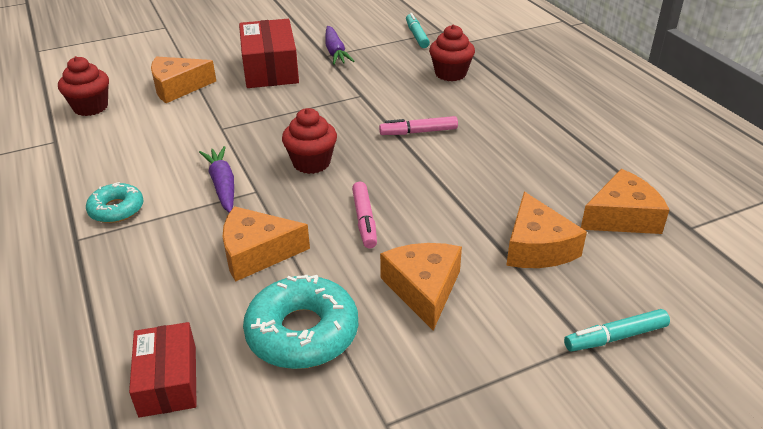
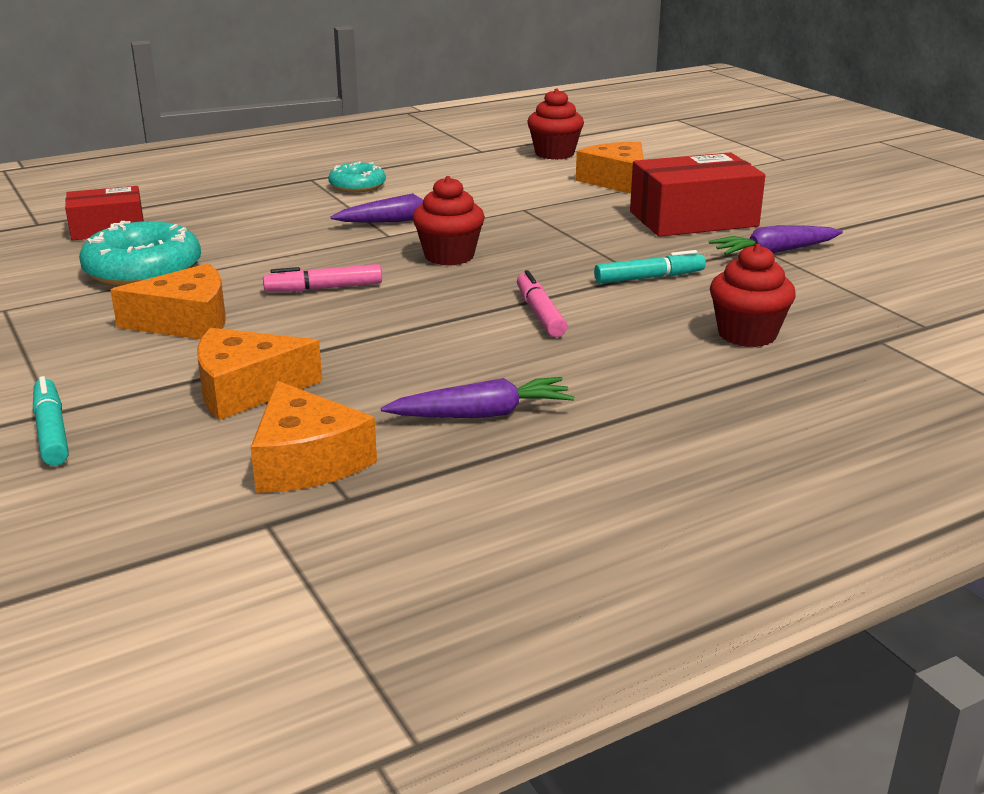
camera: 85 degrees right, 10 degrees down
orange cheese [223,206,310,282] -> none
turquoise marker [406,13,430,48] -> turquoise marker moved to [594,250,706,284]
none -> purple carrot [381,377,574,418]

